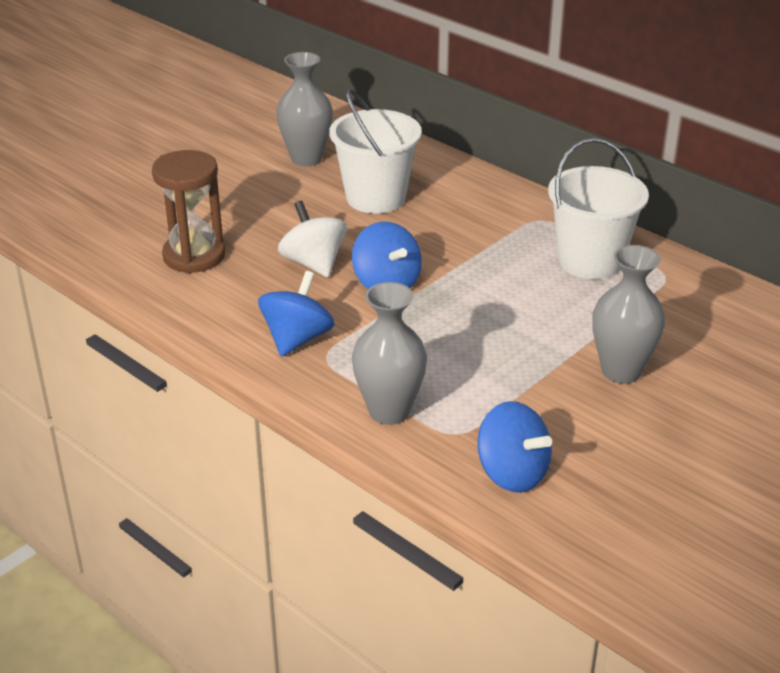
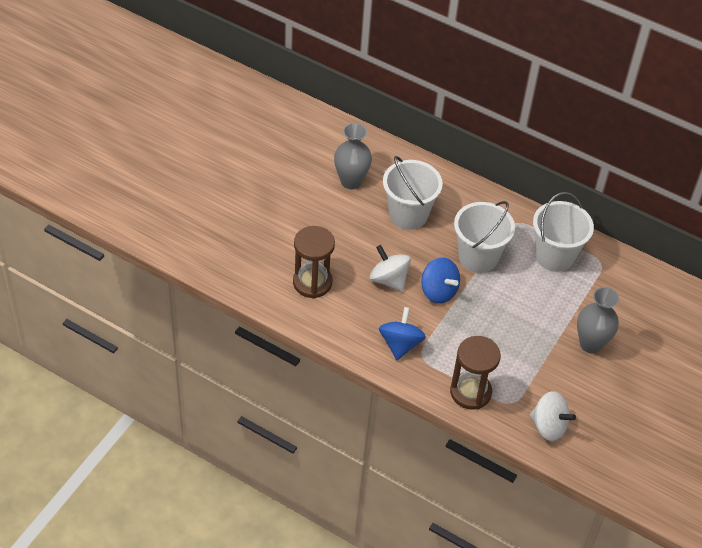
camera: 15 degrees left, 15 degrees up
grey vase [352,282,427,425] -> brown hourglass [450,336,501,410]
blue spinning top [478,401,552,493] -> white spinning top [530,391,576,441]
none -> white bucket [454,201,515,273]

